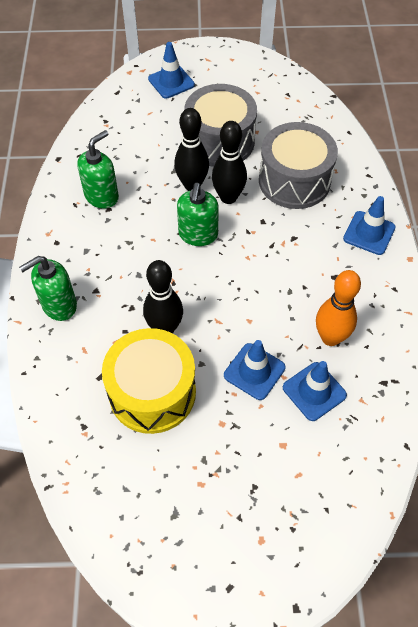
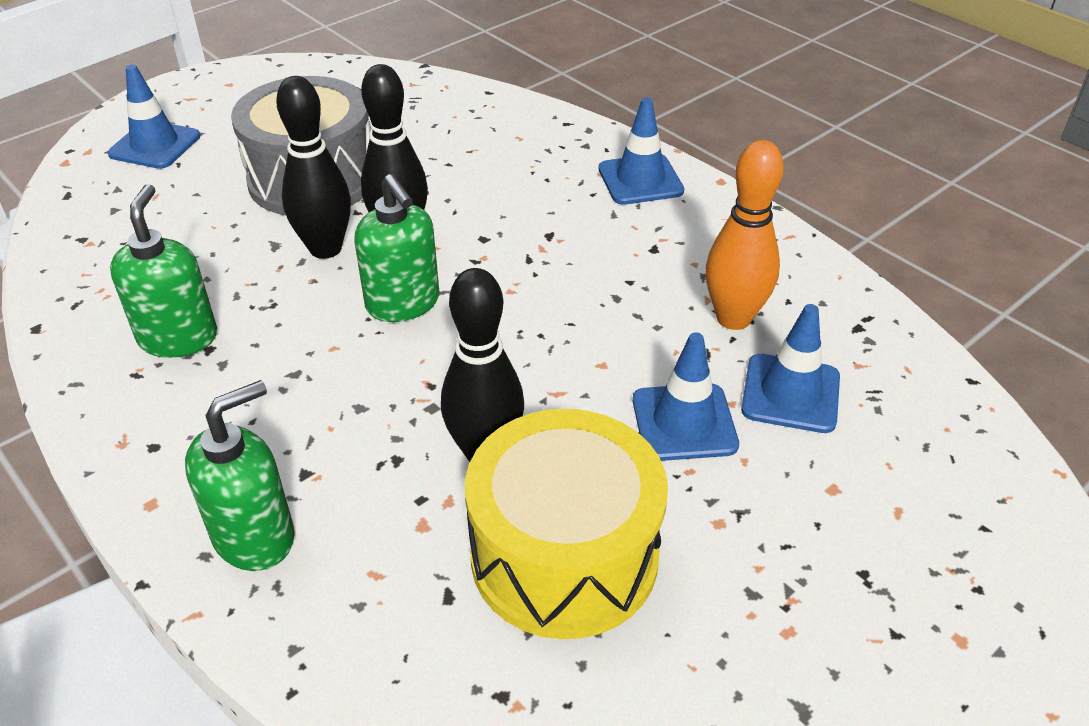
camera: 40 degrees left, 15 degrees down
green soap dispenser [19,256,77,321] -> green soap dispenser turned 150 degrees counterclockwise [185,380,295,571]
grey drum [259,122,338,209] -> none

